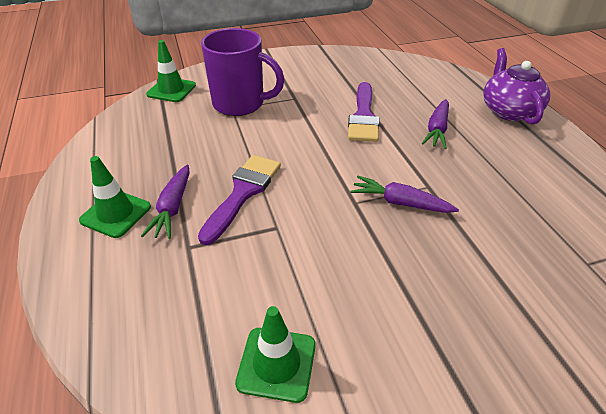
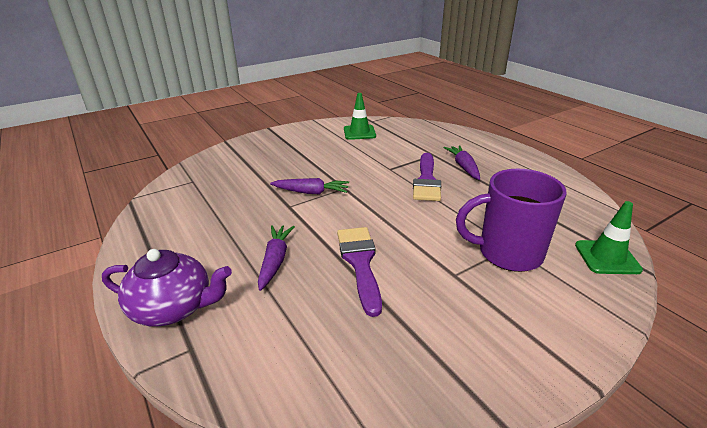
camera: 165 degrees right, 10 degrees down
green traffic cone [79,156,151,238] -> none
purple teapot [483,48,550,125] -> purple teapot turned 60 degrees counterclockwise [102,249,232,327]

